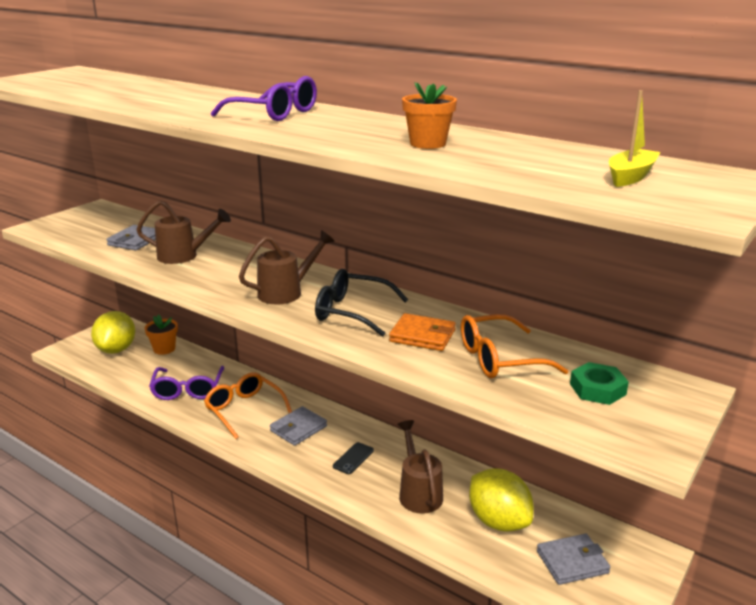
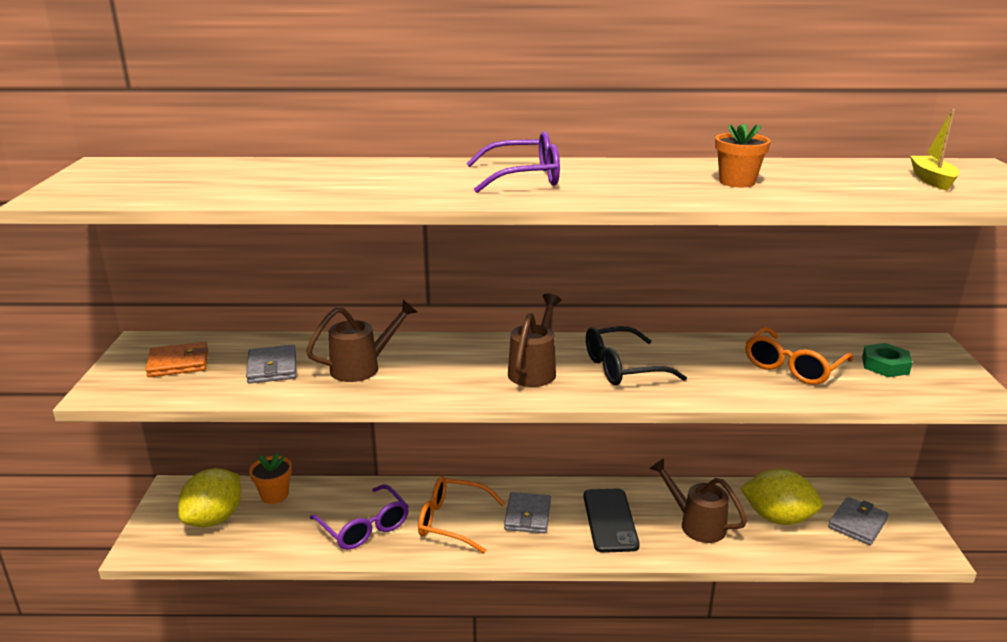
camera: 35 degrees left, 0 degrees up
yellow lemon [91,311,135,354] -> yellow lemon turned 60 degrees clockwise [178,468,241,527]
black phone [333,442,374,474] -> black phone [583,489,640,553], size x1.85
orange wallet [389,313,456,351] -> orange wallet moved to [145,342,208,377]

